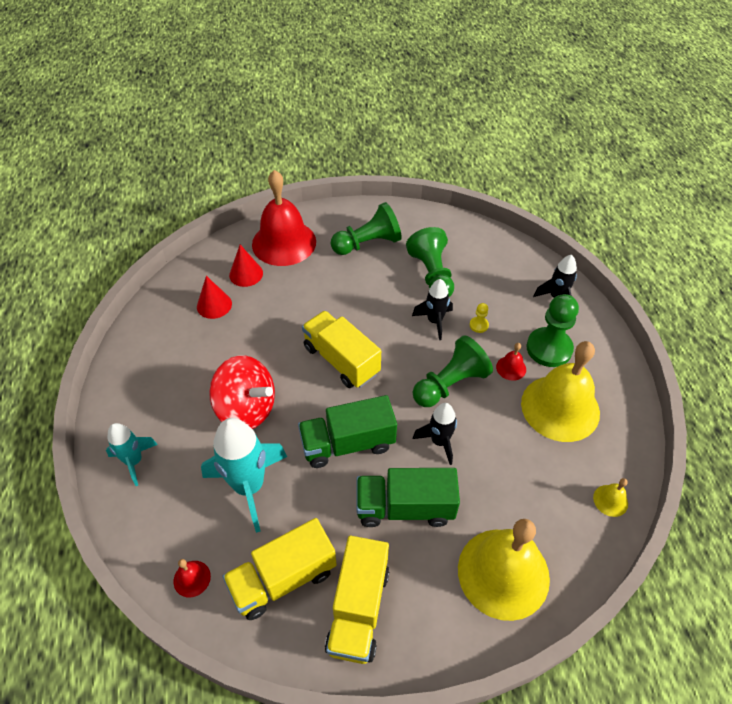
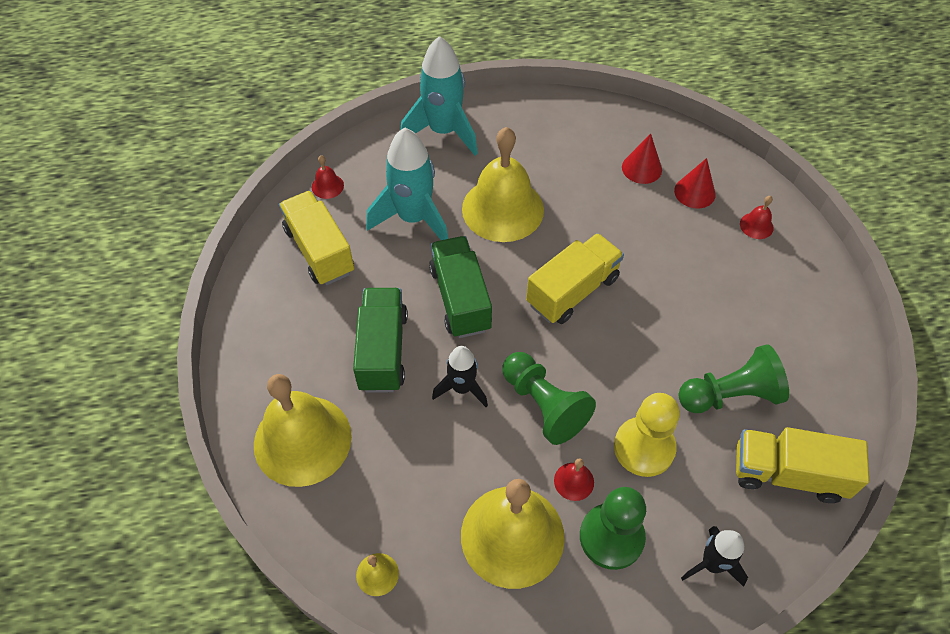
camera: 90 degrees right, 5 degrees up
turquoise rocket [106,423,158,486] -> turquoise rocket [401,36,478,156], size x1.73
red spinning top [209,355,275,429] -> yellow bell [462,127,544,242]
red bell [252,170,316,266] -> red bell [740,196,774,239], size x0.40
yellow truck [325,536,389,664] -> yellow truck moved to [736,427,869,503]
green pawn [331,202,402,255] -> none
black rocket [412,279,453,340] -> none
yellow pawn [470,303,489,333] -> yellow pawn [614,393,680,477], size x2.33

